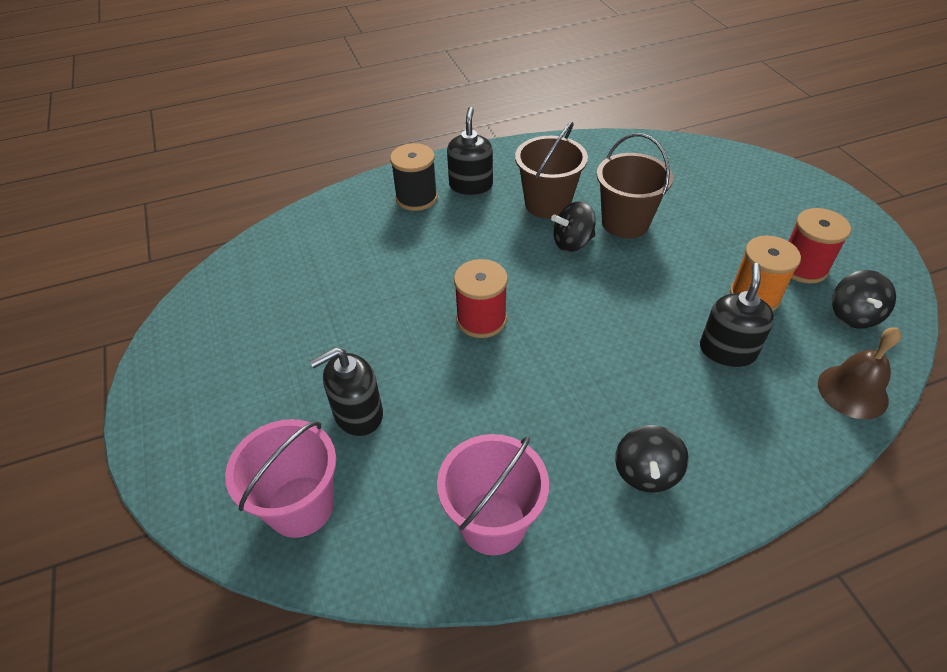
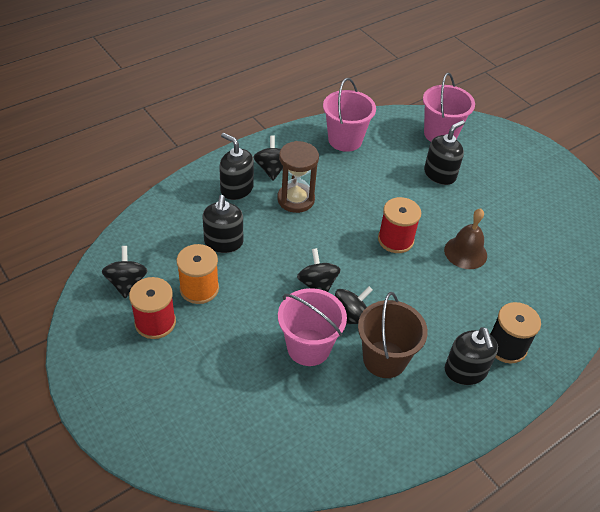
camera: 160 degrees right, 0 degrees up
brown bucket [597,133,673,238] -> pink bucket [278,288,347,366]
brown bell [818,327,901,419] -> brown bell moved to [444,209,487,269]
none -> black soap dispenser [219,133,254,200]
none -> brown hourglass [277,141,319,213]
none -> black spinning top [297,248,341,292]

